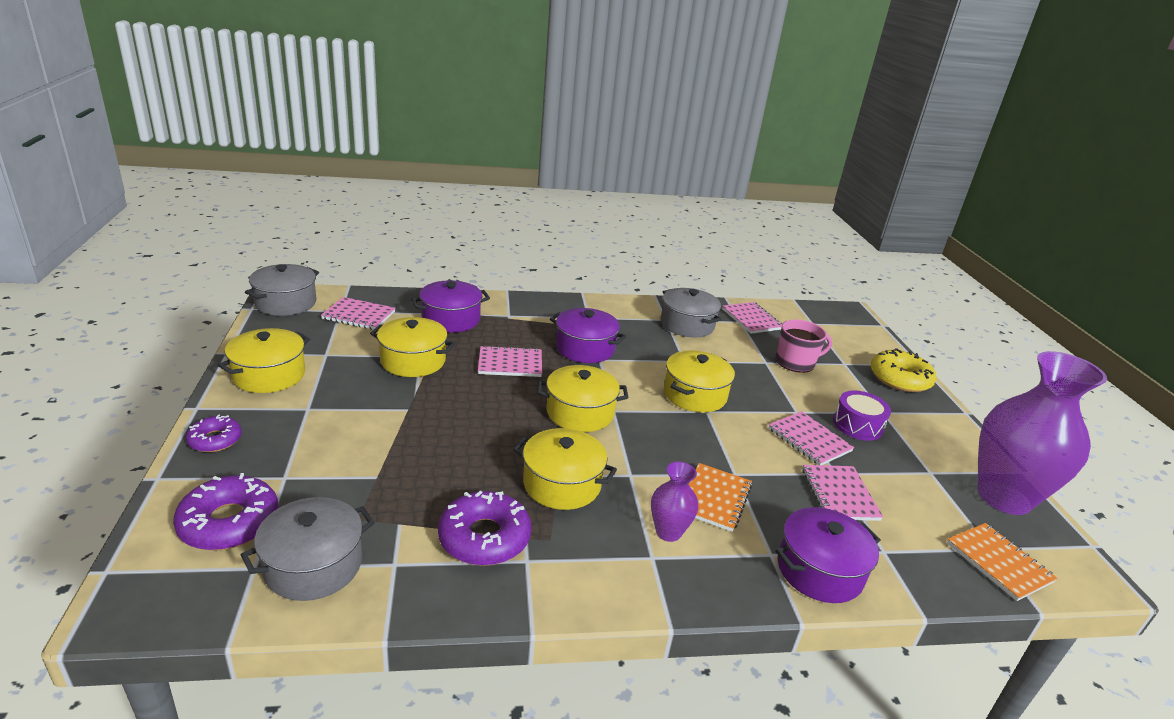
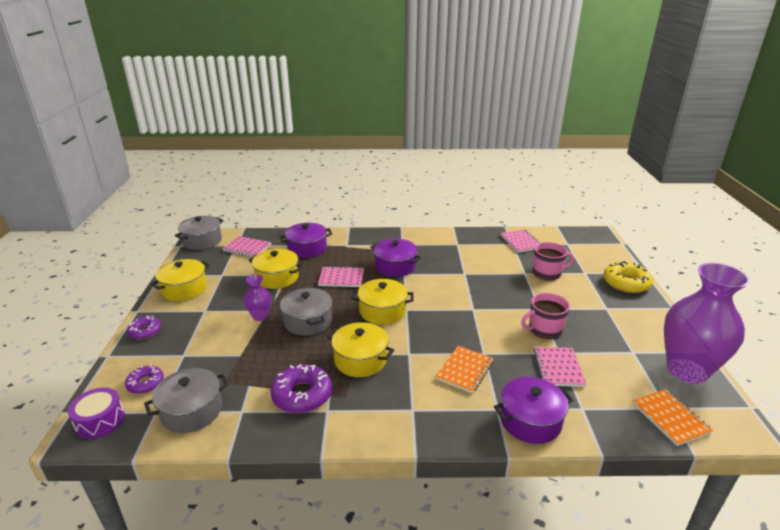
camera: 10 degrees right, 0 degrees up
purple donut [173,473,279,550] -> purple donut [125,365,164,394], size x0.60
purple vase [651,462,698,542] -> purple vase moved to [244,274,271,321]
grey pot [661,288,721,337] -> grey pot moved to [280,288,332,336]
yellow pot [664,350,735,412] -> none
pink notebook [769,411,854,465] -> pink mug [521,293,570,339]
purple drum [833,390,891,441] -> purple drum moved to [68,387,125,439]

